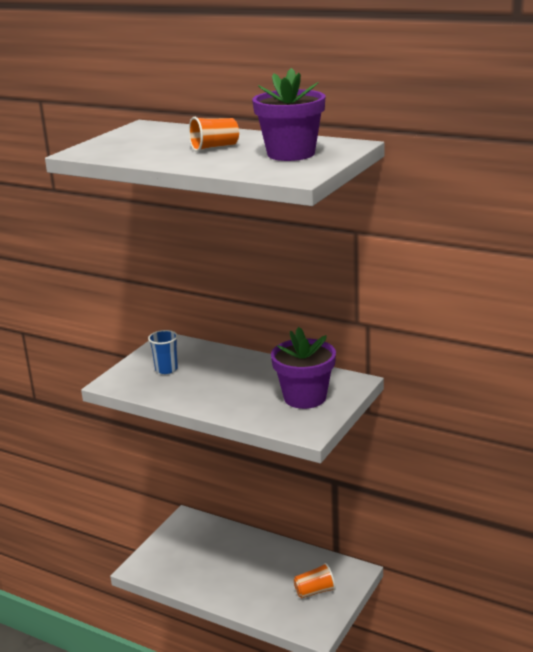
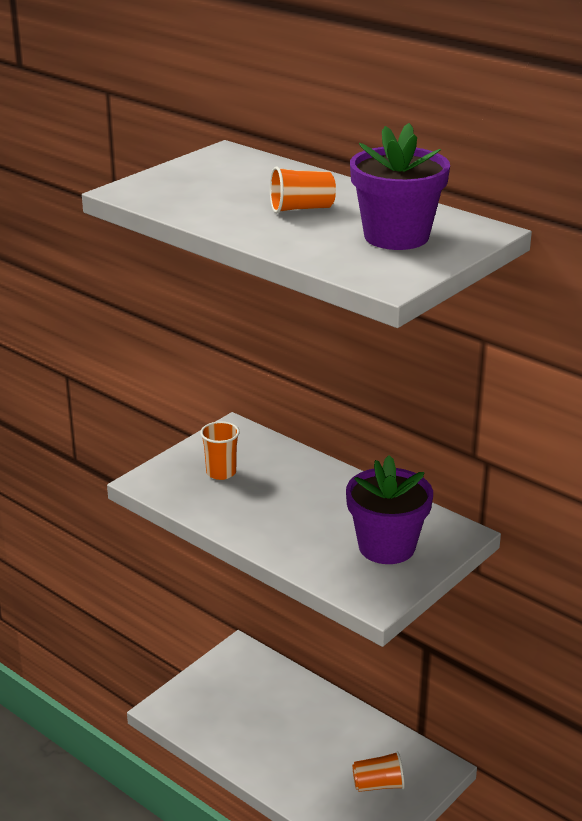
camera: 10 degrees right, 5 degrees up
blue cup [148,330,178,374] -> orange cup [200,421,240,480]

